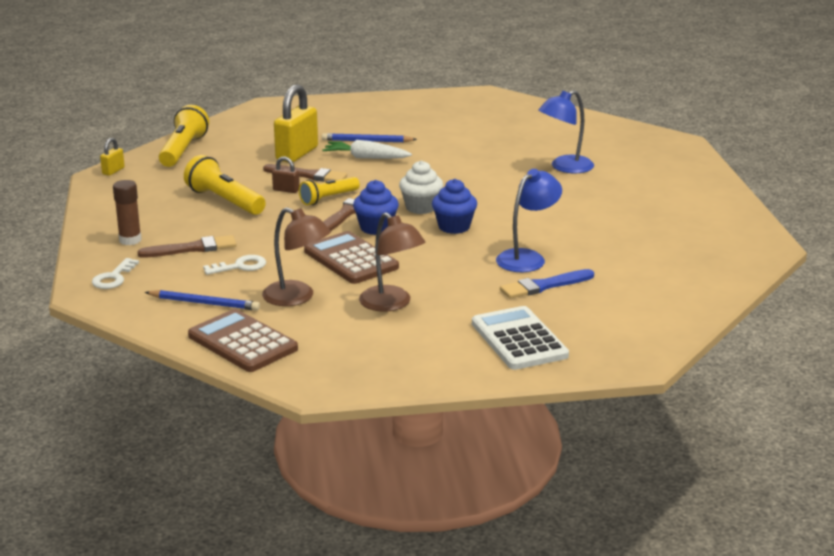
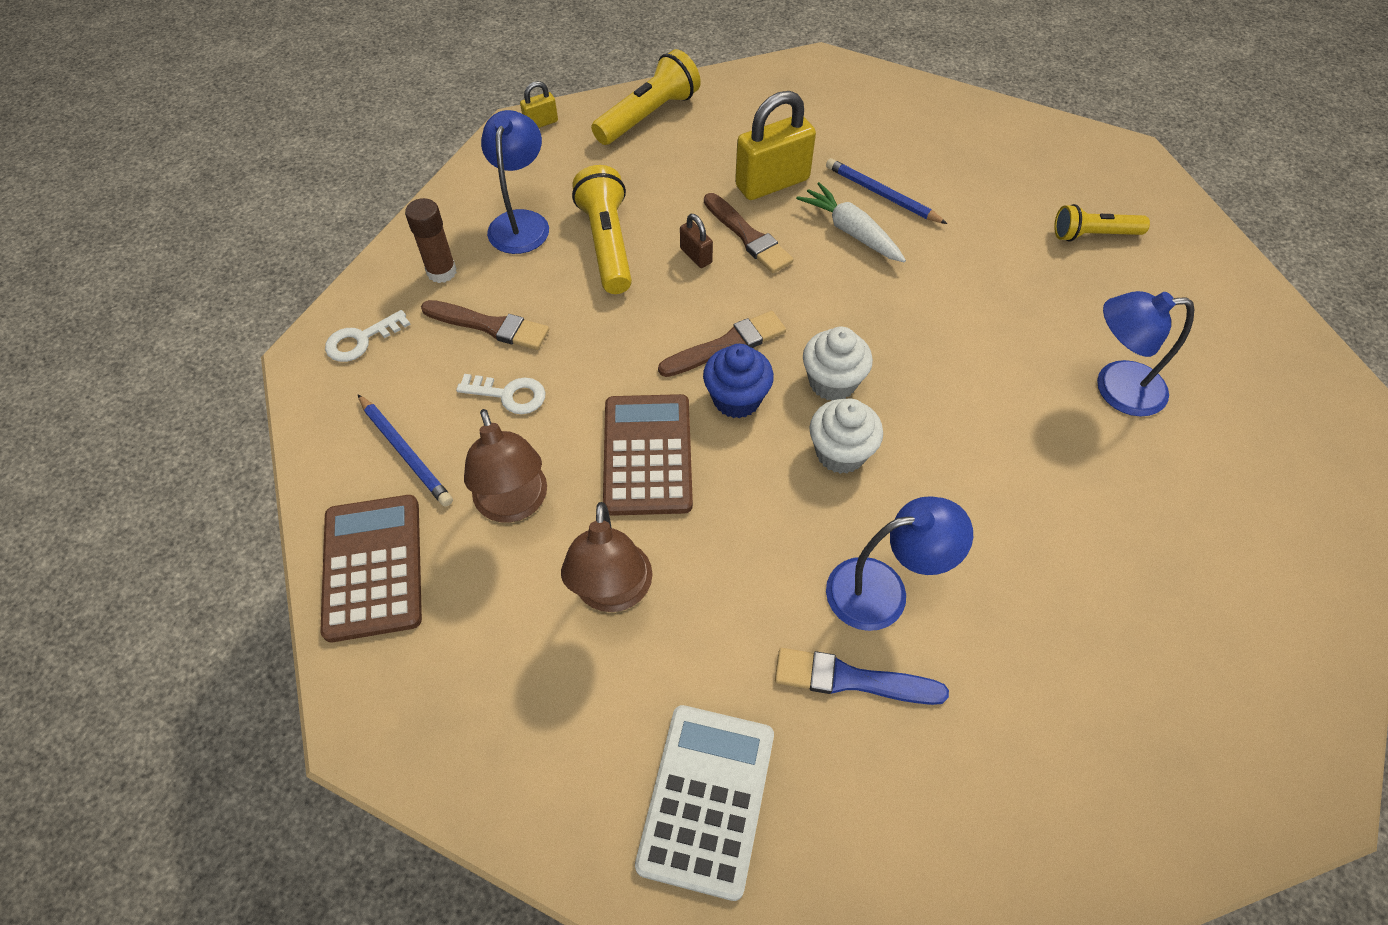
camera: 35 degrees right, 30 degrees up
yellow flashlight [299,177,360,205] -> yellow flashlight moved to [1054,204,1150,241]
blue cupcake [432,179,477,234] -> white cupcake [810,399,883,474]
none -> blue lamp [481,110,549,254]

